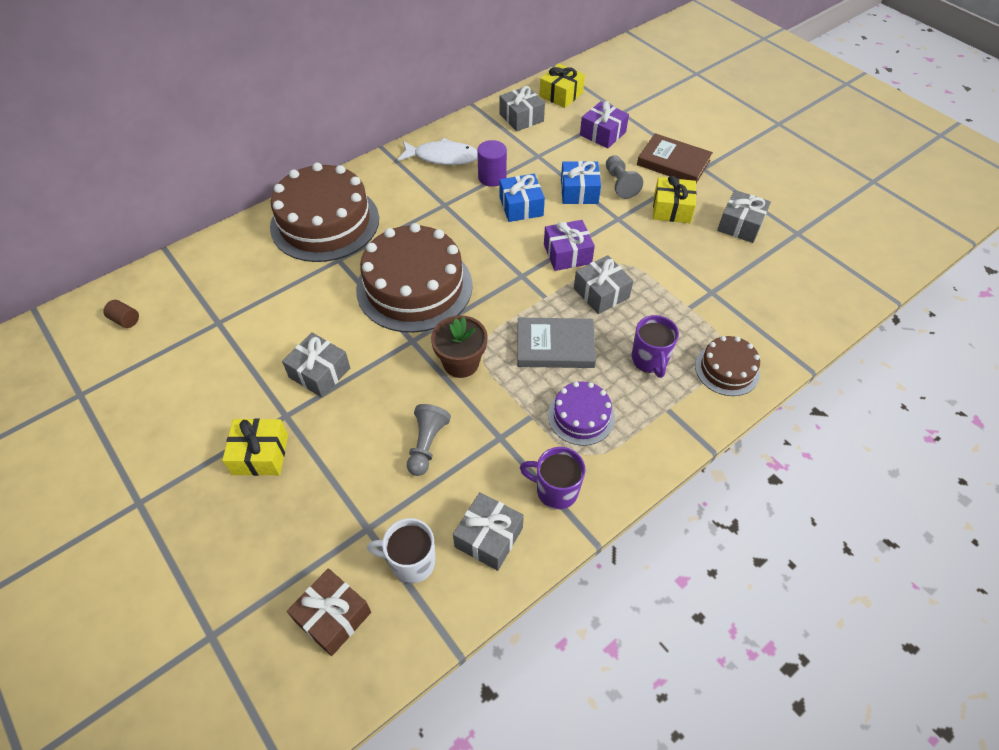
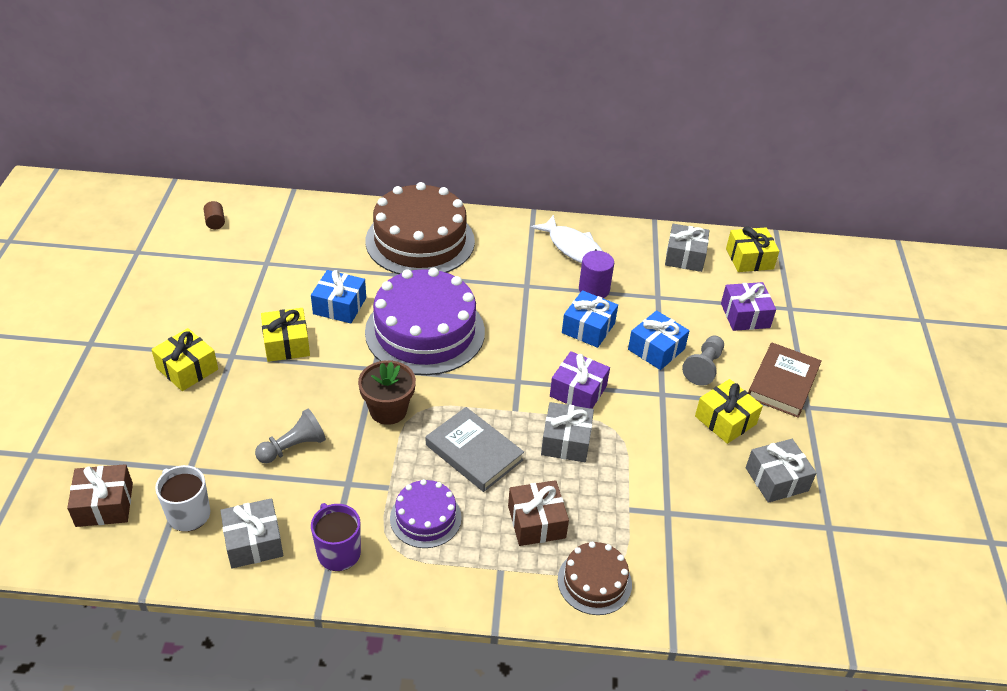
camera: 40 degrees right, 10 degrees down
grey gift [282,332,350,398] -> yellow gift [261,308,310,362]
brown cake [356,223,473,333] -> purple cake [365,268,485,375]
purple mug [631,315,679,378] -> brown gift [508,480,569,546]
brown book [637,133,713,183] -> brown book turned 45 degrees clockwise [748,343,822,418]
none -> blue gift [311,270,366,323]

